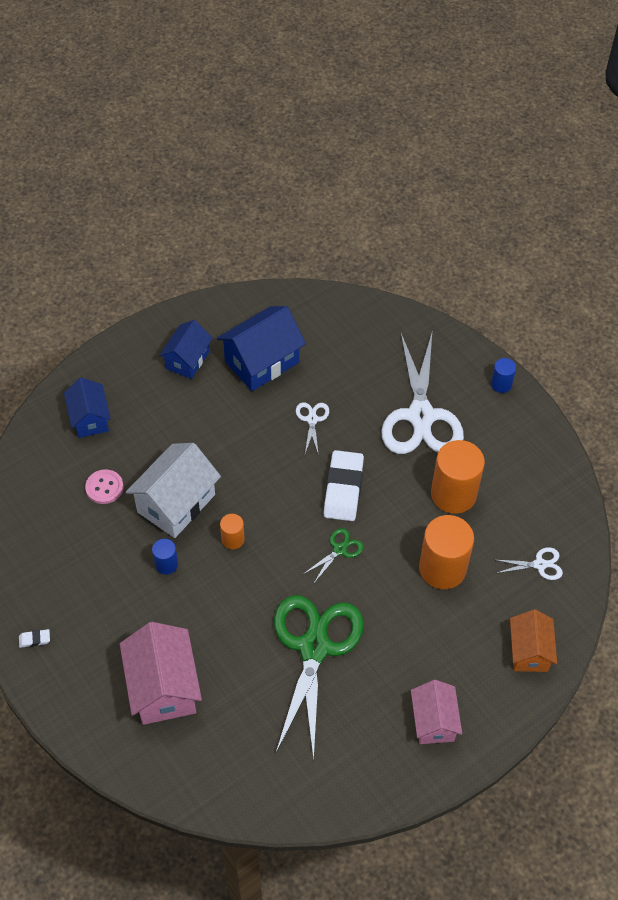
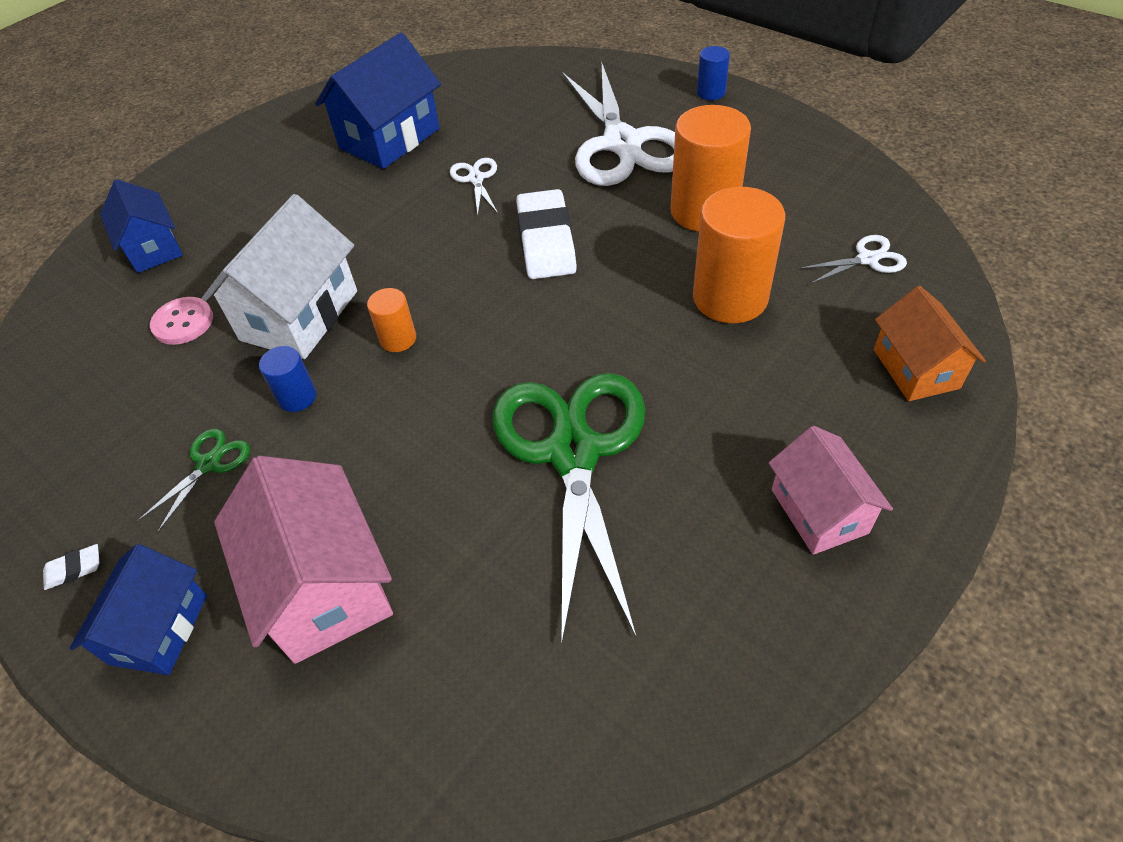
camera: 10 degrees left, 5 degrees down
blue house [159,320,213,379] -> blue house moved to [69,544,207,675]
green scissors [303,528,364,583] -> green scissors moved to [137,429,250,533]

